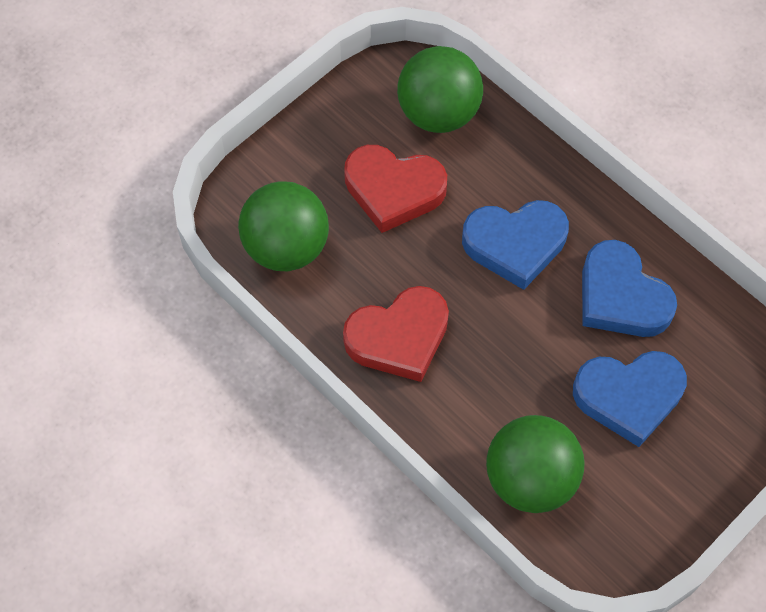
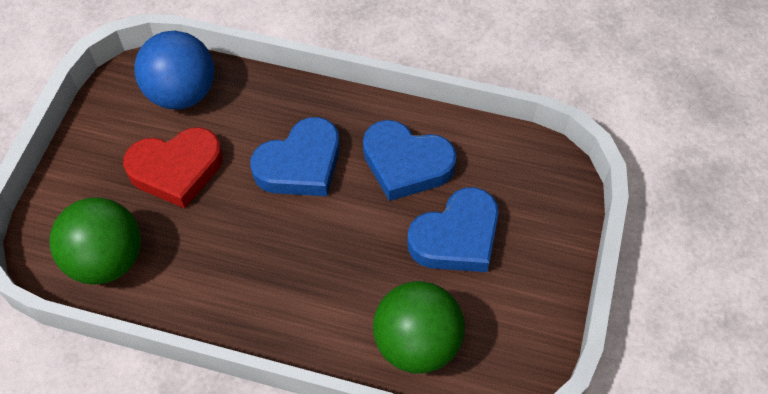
camera: 30 degrees left, 5 degrees down
red heart [343,286,449,382] -> none
green ball [397,46,483,133] -> blue ball [134,31,215,110]

